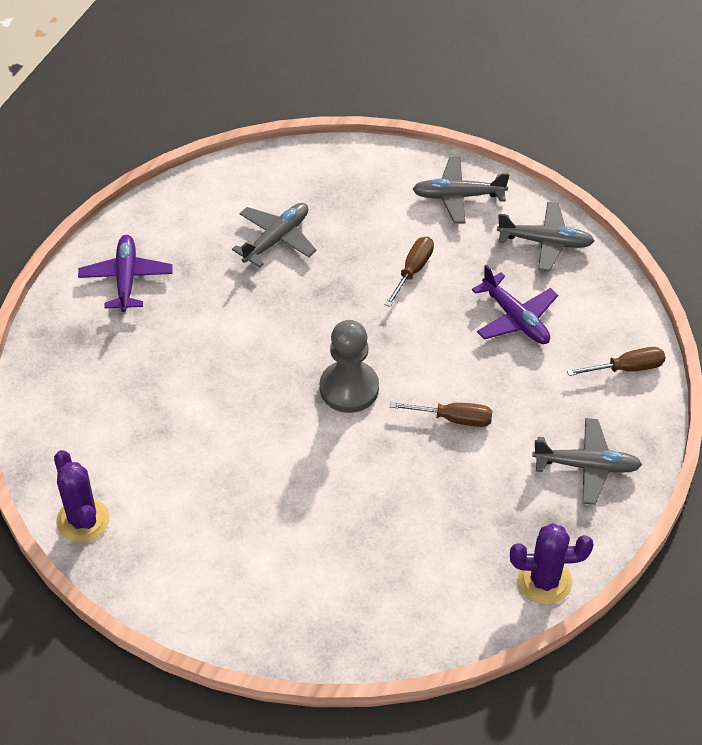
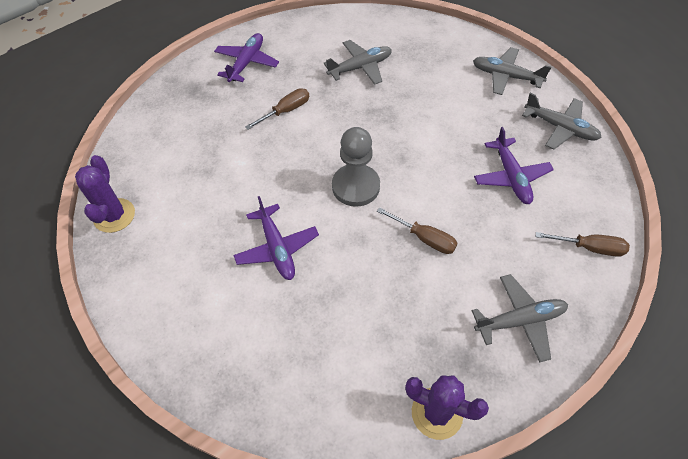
camera: 25 degrees right, 5 degrees up
brown screwdriver [385,237,434,307] -> brown screwdriver moved to [245,88,309,130]
grey plane [532,418,642,505] -> grey plane turned 45 degrees counterclockwise [472,274,568,363]
none -> purple plane [233,196,319,280]

